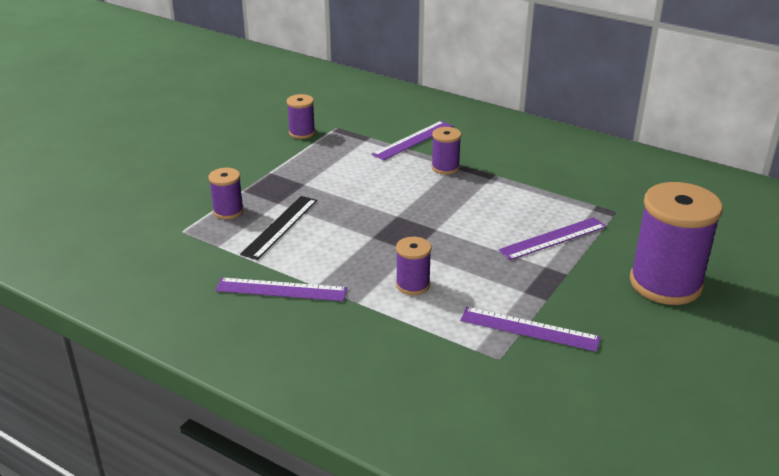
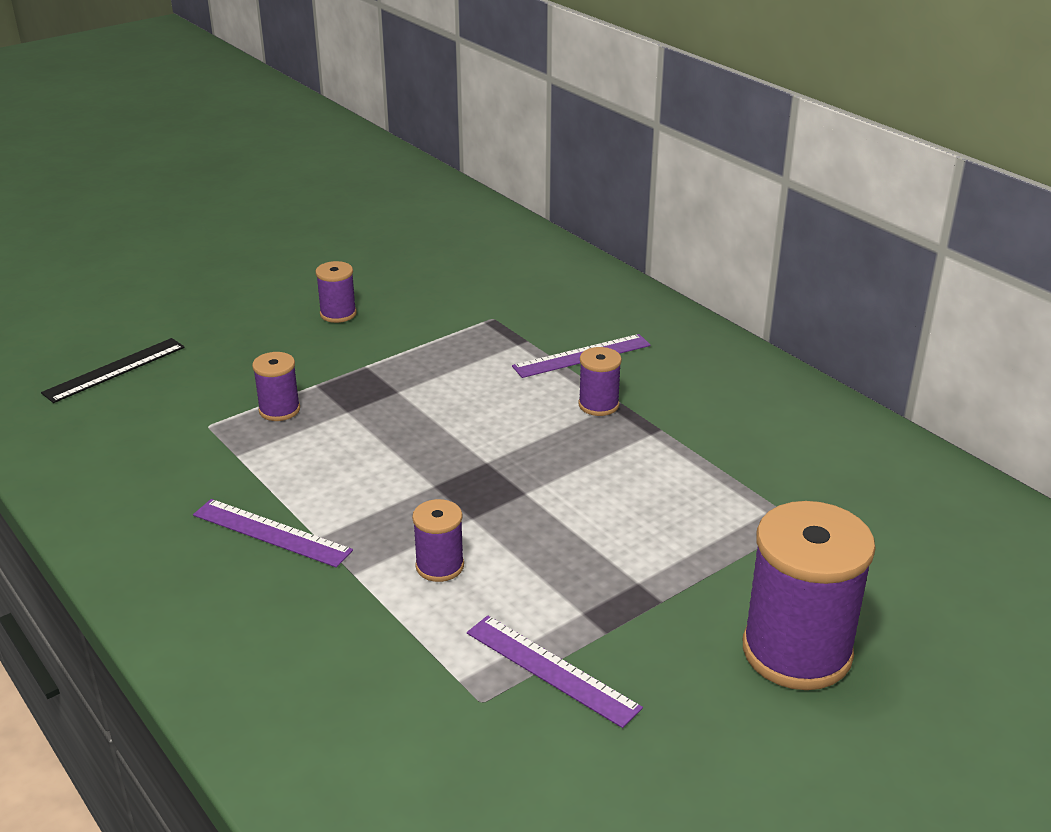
camera: 20 degrees right, 0 degrees up
black ruler [240,196,317,260] -> black ruler moved to [41,338,185,403]
purple spool [287,94,315,139] -> purple spool moved to [316,261,357,323]
purple ruler [498,217,607,260] -> none

